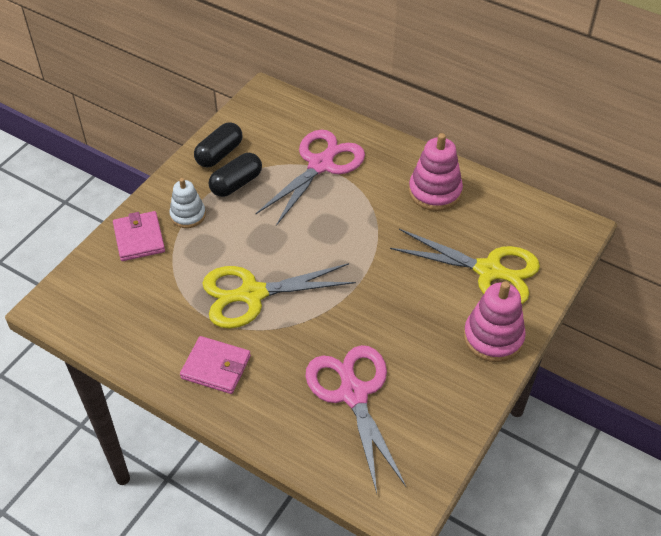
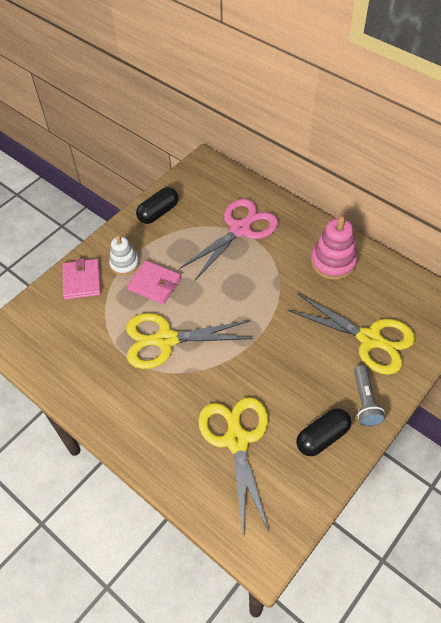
camera: 10 degrees right, 5 degrees up
pink wallet [180,336,251,394] -> pink wallet moved to [127,260,181,304]
black capsule [209,153,262,197] -> black capsule moved to [296,408,351,456]
pink scissors [305,345,406,493] -> yellow scissors [198,397,269,534]
pink stacking toy [464,281,526,362] -> grey flashlight [354,365,385,427]

